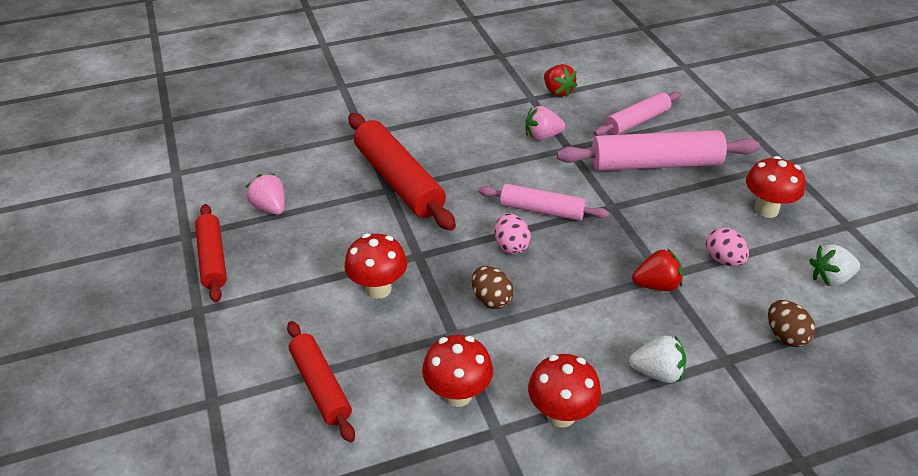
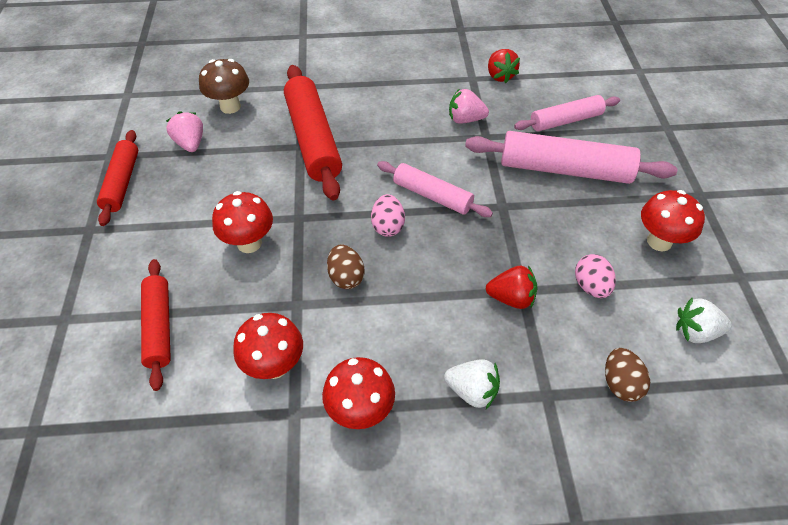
camera: 15 degrees right, 10 degrees up
none -> brown mushroom [199,59,249,114]

